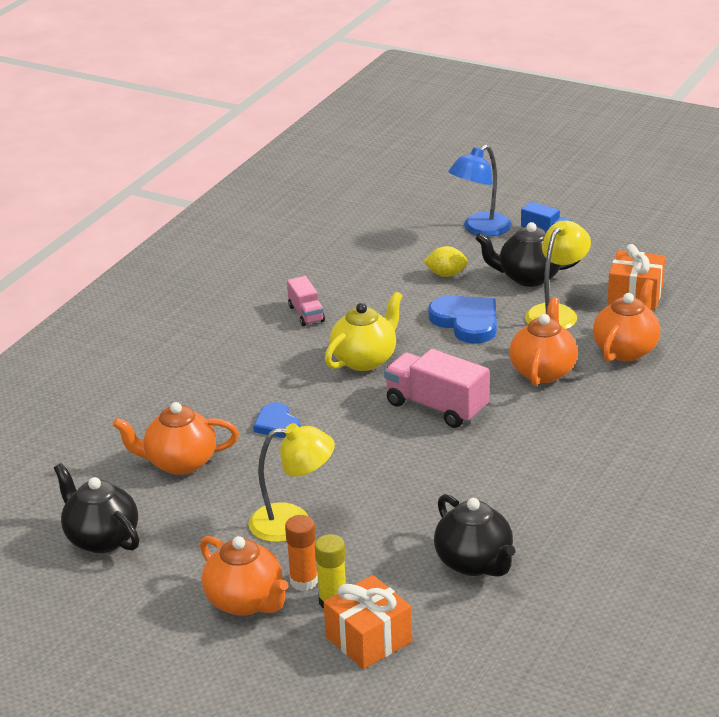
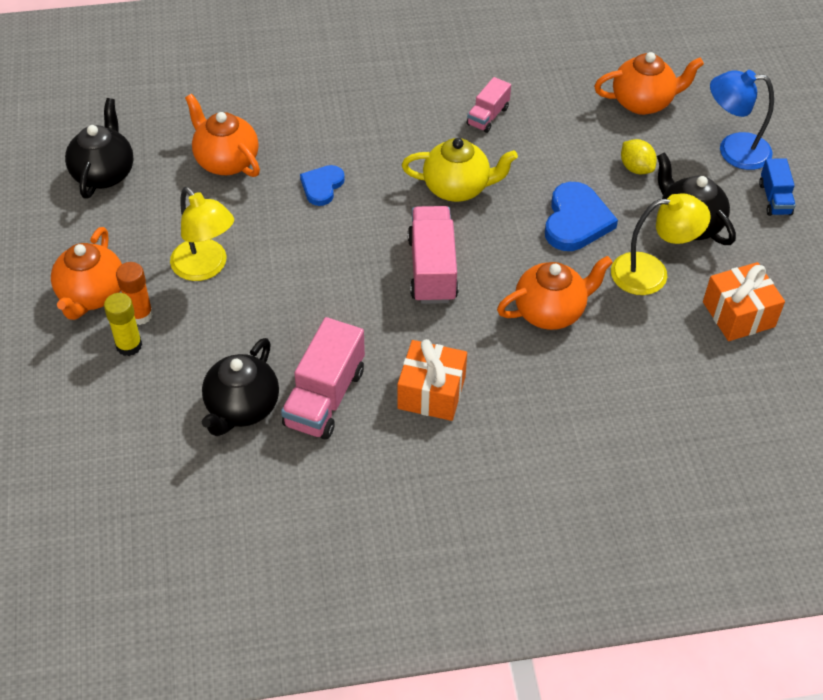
camera: 50 degrees right, 20 degrees up
orange gift [324,575,412,669] -> orange gift moved to [397,339,467,421]
orange teapot [593,279,660,362] -> orange teapot moved to [594,52,704,115]
none -> pink truck [281,317,365,440]

